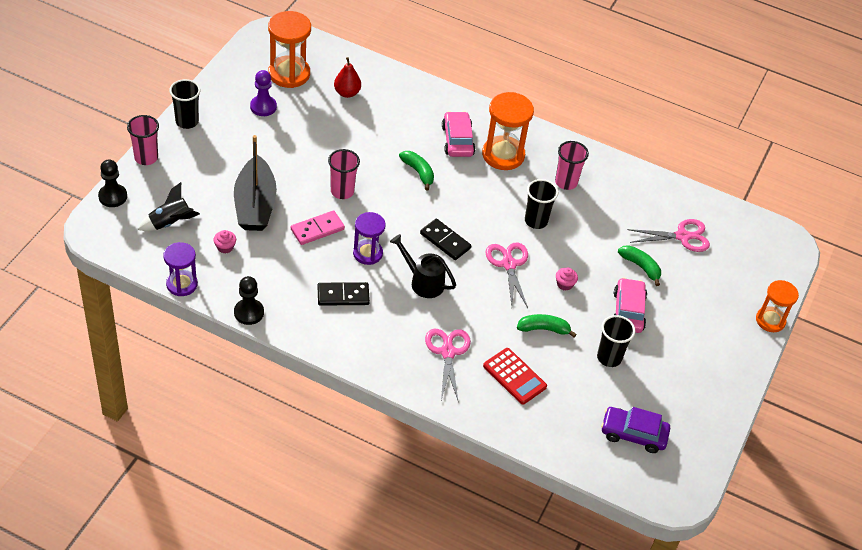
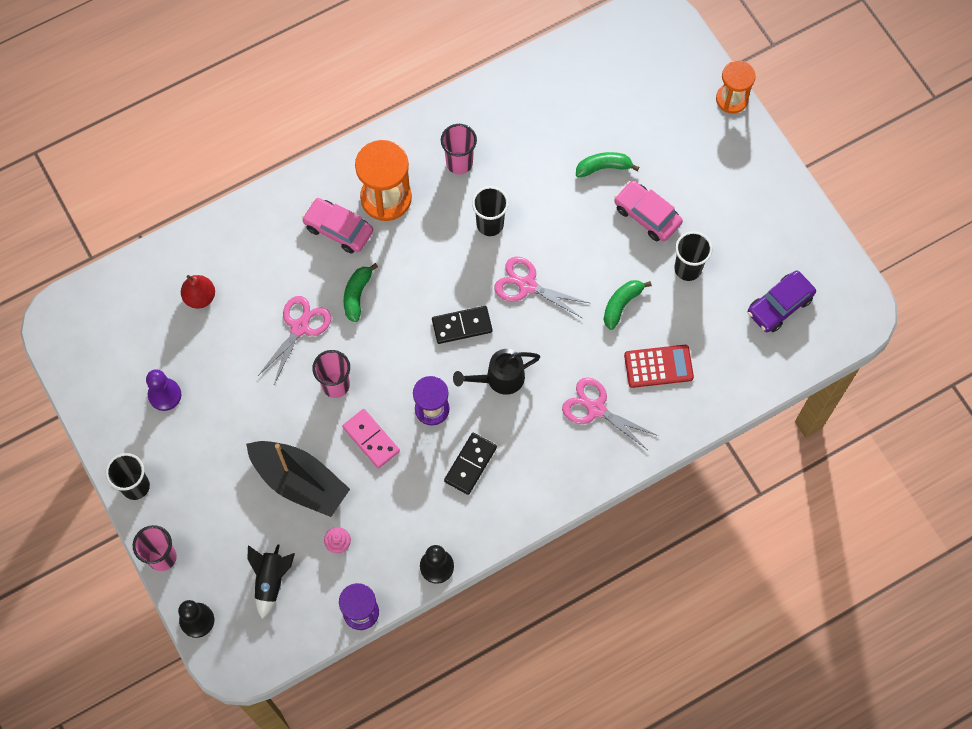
camera: 50 degrees left, 20 degrees up
orange hourglass [268,11,311,88] -> none
pink domino [291,210,345,245] -> pink domino turned 45 degrees counterclockwise [342,409,400,469]
green banana [399,151,434,190] -> green banana turned 75 degrees counterclockwise [344,263,378,322]
pink cupcake [556,268,578,291] -> none
pink scissors [628,219,710,252] -> pink scissors moved to [257,296,331,386]

